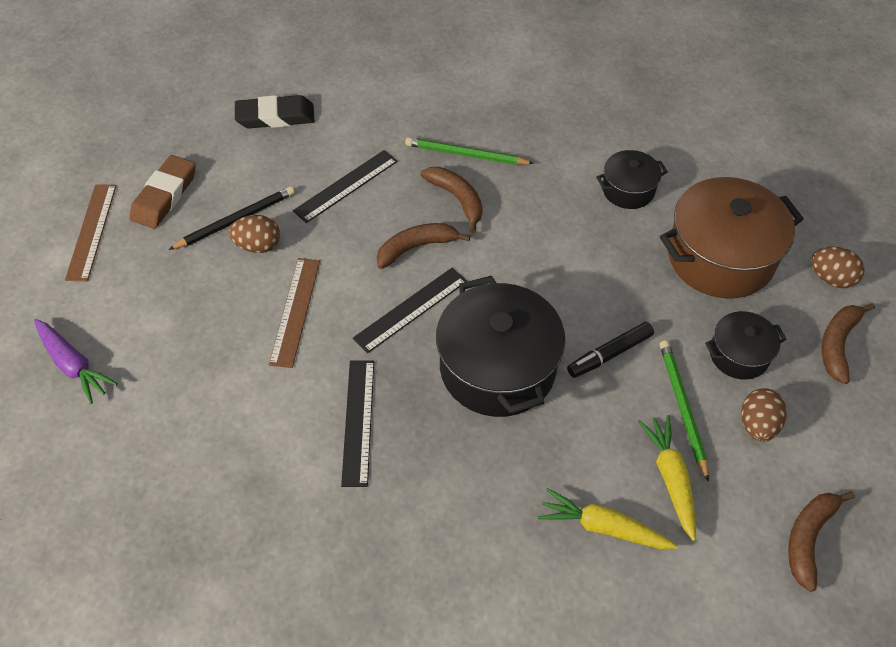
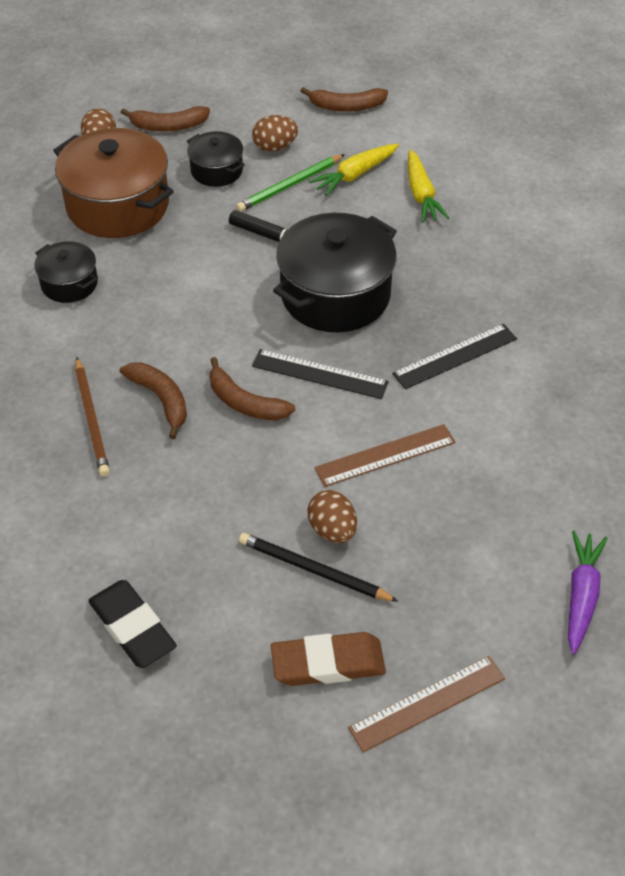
camera: 120 degrees left, 5 degrees down
black ruler [293,150,398,223] -> none
green pencil [405,137,534,165] -> brown pencil [75,357,110,476]
brown banana [420,167,483,233] -> brown banana turned 120 degrees clockwise [120,362,187,439]

